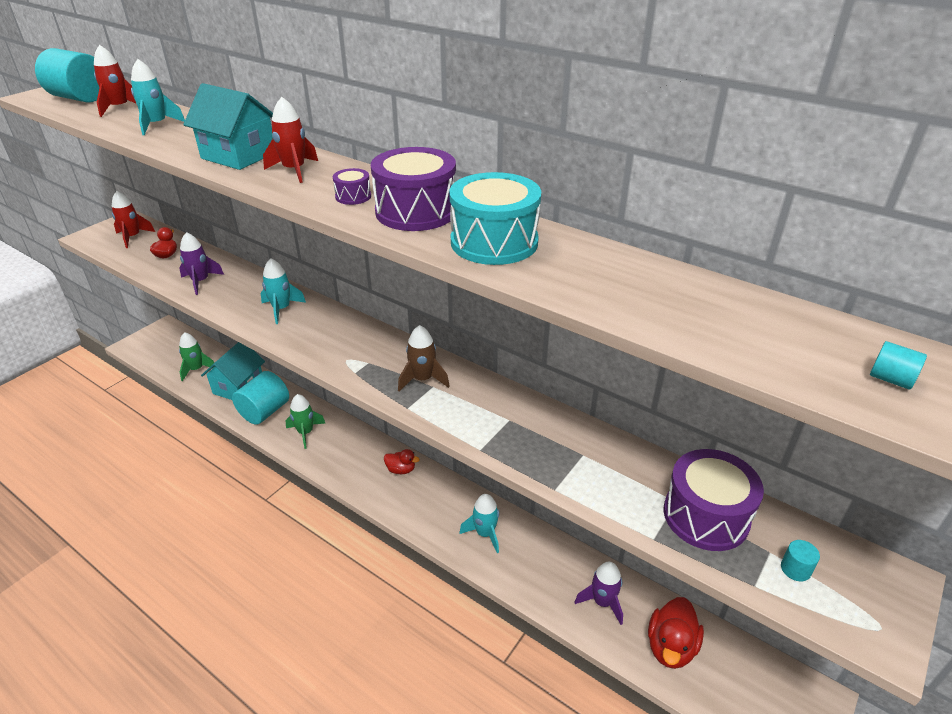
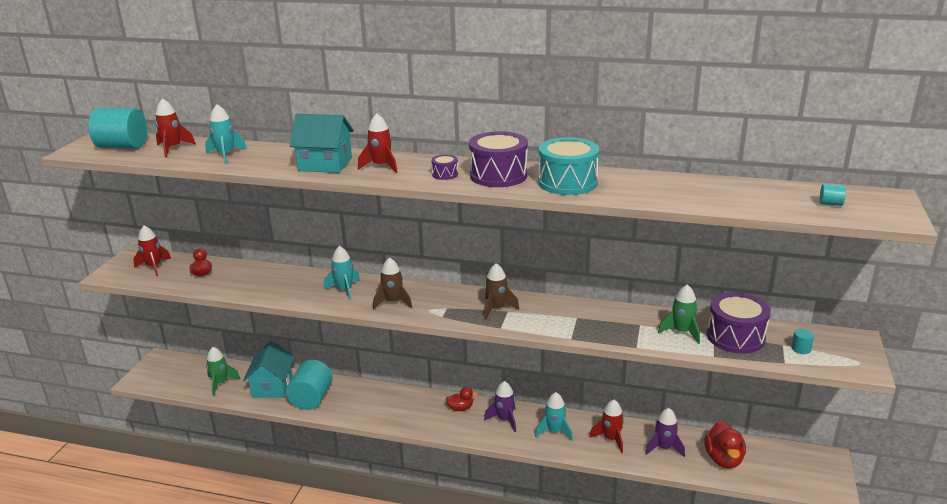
camera: 20 degrees left, 10 degrees down
purple rocket [179,232,224,295] -> purple rocket moved to [484,381,516,432]
green rocket [285,394,326,449] -> green rocket moved to [658,284,700,344]
none -> brown rocket [373,257,412,309]
none -> red rocket [589,400,624,453]

